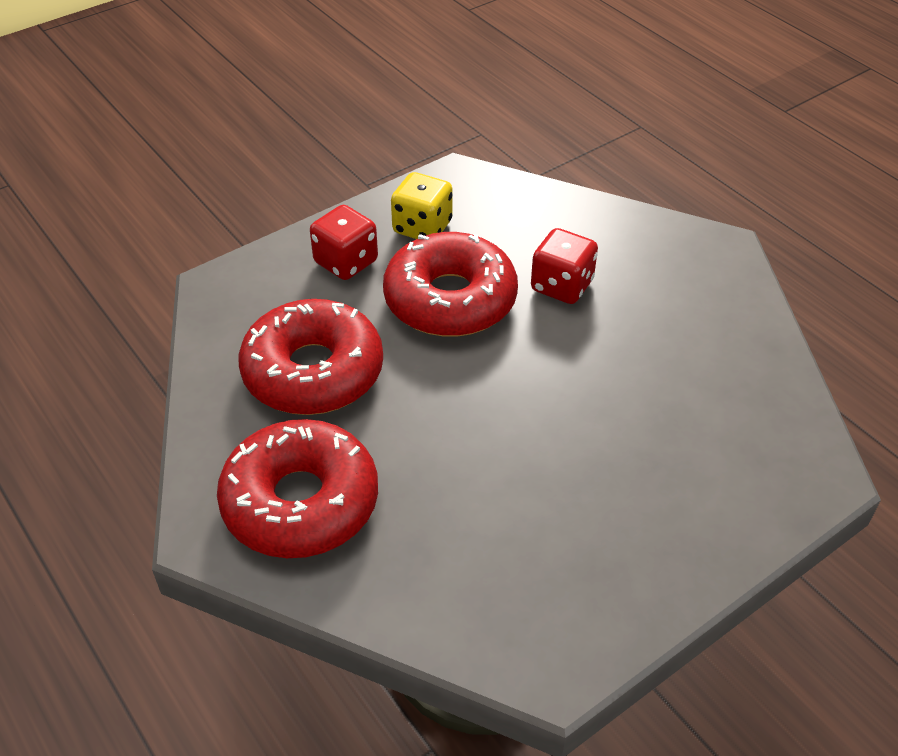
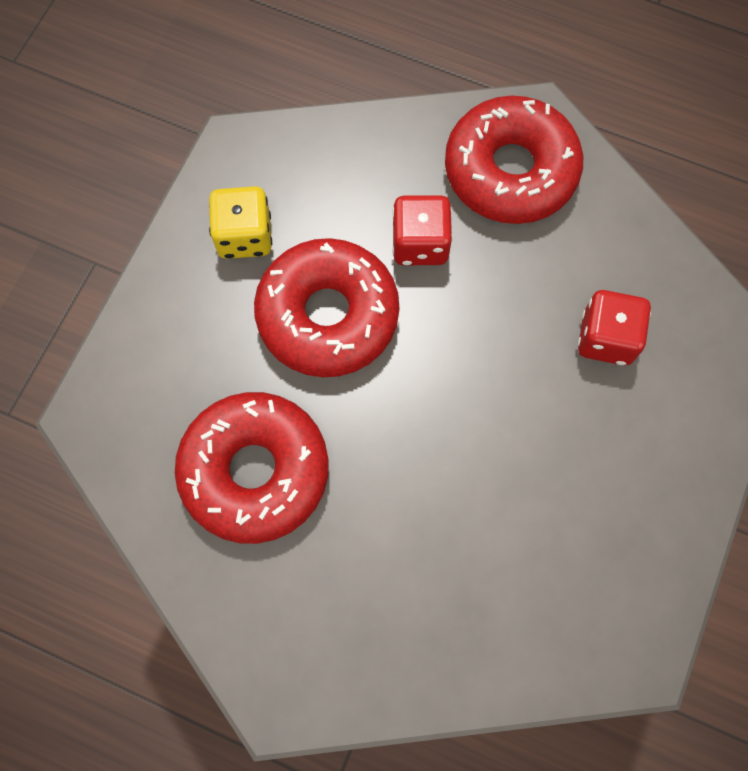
camera: 30 degrees left, 25 degrees up
red donut [217,419,378,558] -> red donut moved to [445,96,583,224]
red dice [310,205,378,280] -> red dice moved to [578,290,651,365]

